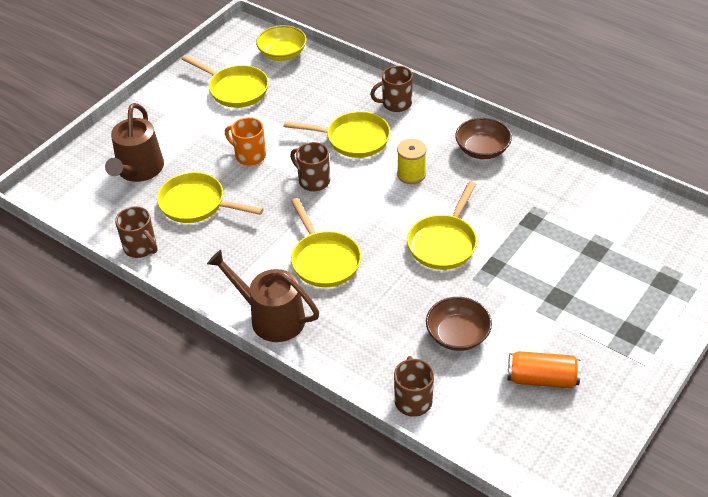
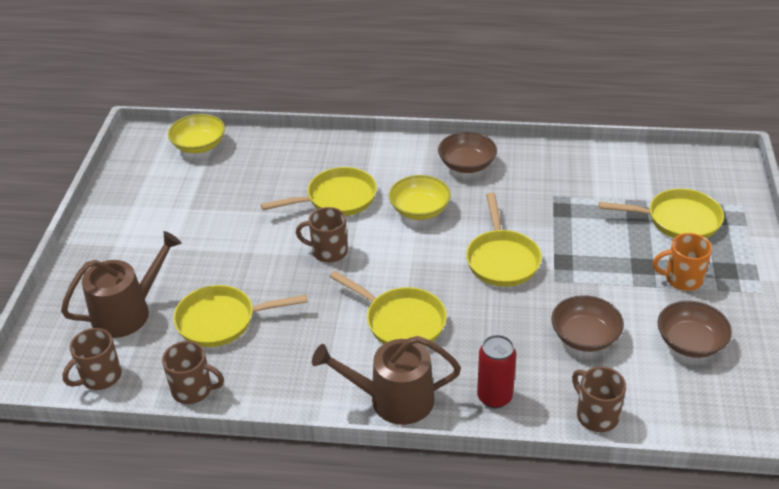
camera: 30 degrees left, 5 degrees down
brown watering can [105,103,164,182] -> brown watering can turned 105 degrees counterclockwise [61,231,182,338]
yellow pan [182,55,269,108] -> yellow pan moved to [599,189,724,238]
orange mug [225,117,266,166] -> orange mug moved to [653,233,712,291]
brown mug [370,66,413,112] -> brown mug moved to [62,328,122,390]
yellow spool [397,139,427,184] -> yellow bowl [389,175,451,220]
orange can [508,351,581,388] -> brown bowl [658,301,732,358]
none -> red can [477,335,516,408]

